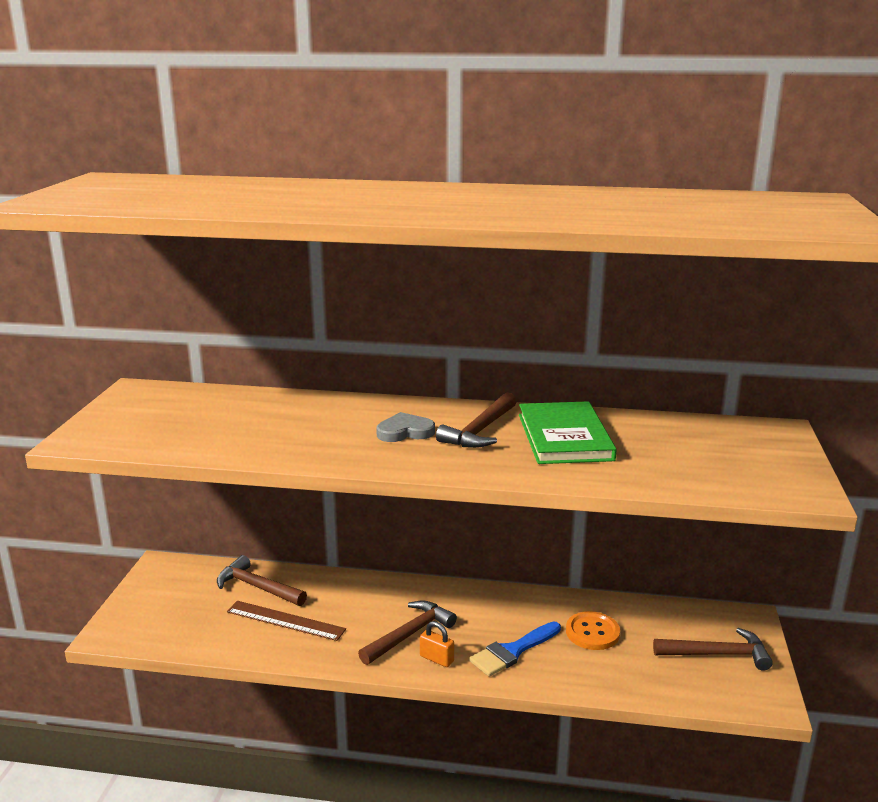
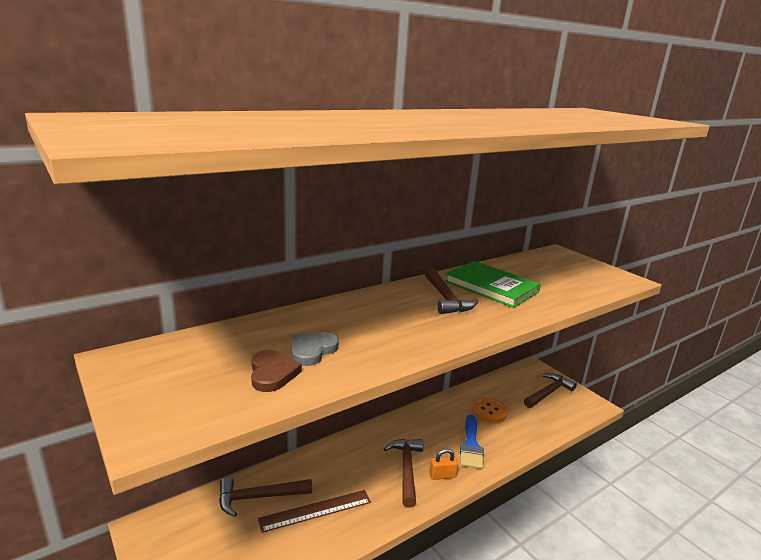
camera: 45 degrees left, 0 degrees up
grey heart [376,412,435,442] -> grey heart moved to [292,332,339,366]
none -> brown heart [251,350,302,392]

